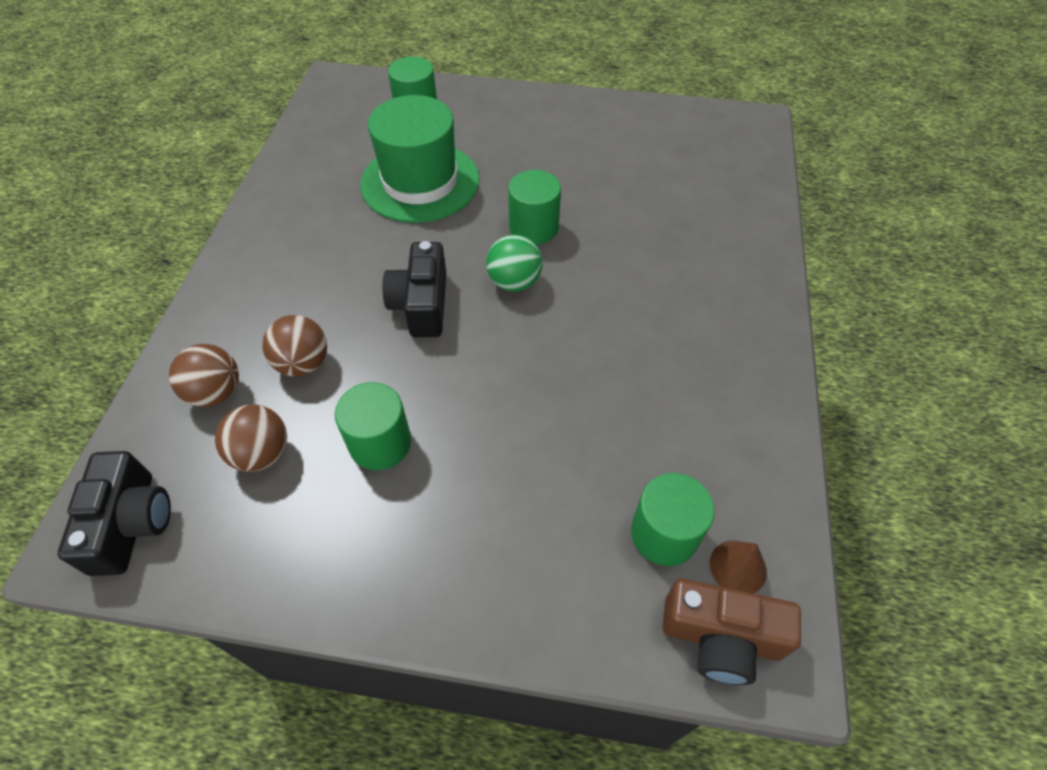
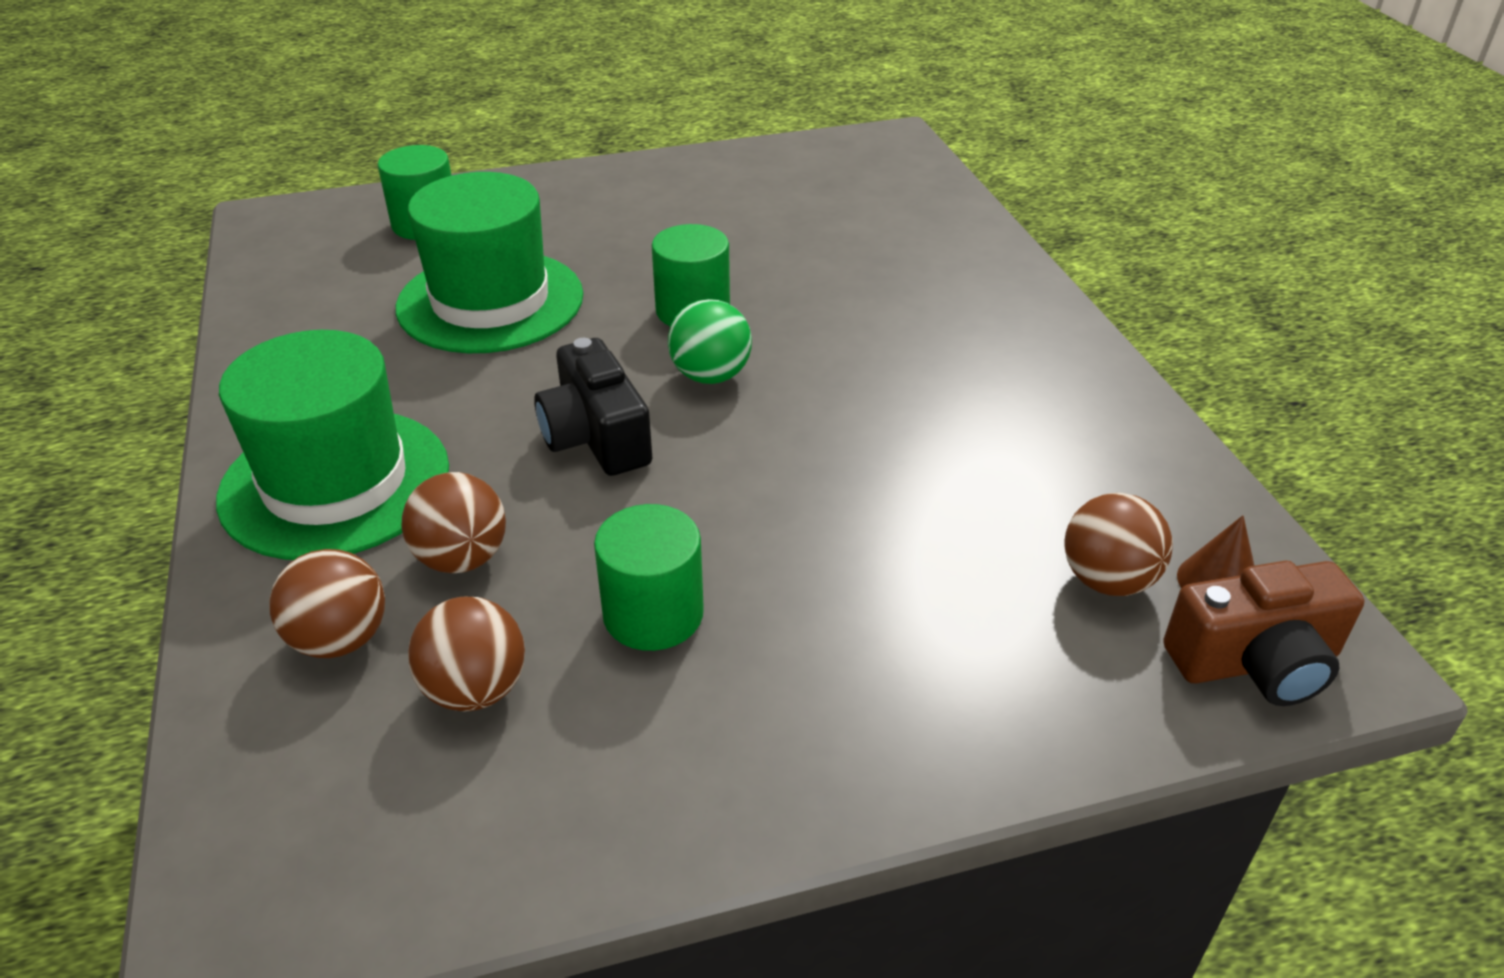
camera: 25 degrees left, 15 degrees down
black camera [58,451,171,576] -> none
green cylinder [631,473,715,566] -> brown ball [1064,493,1173,596]
none -> green hat [216,330,449,560]

